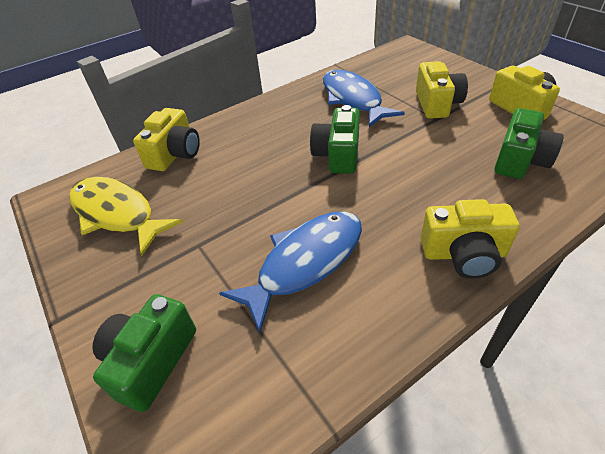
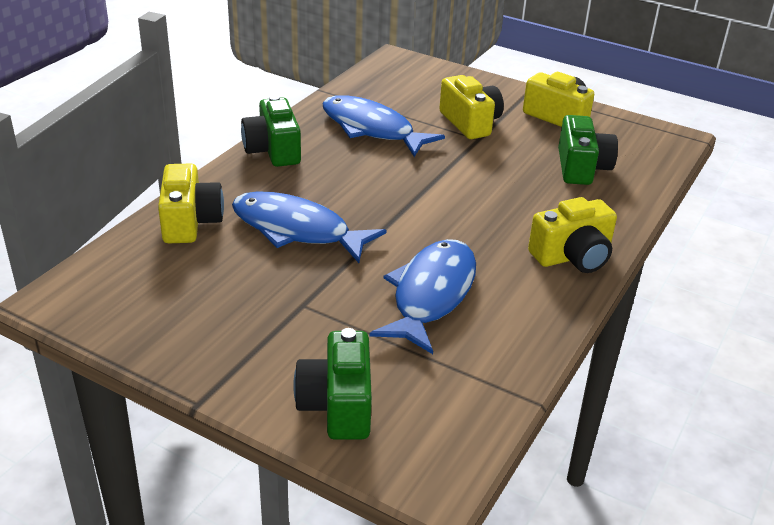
camera: 30 degrees left, 10 degrees down
yellow fish [69,177,183,256] -> none
green camera [310,105,360,174] -> green camera moved to [241,95,301,167]
none -> blue fish [232,191,386,263]

